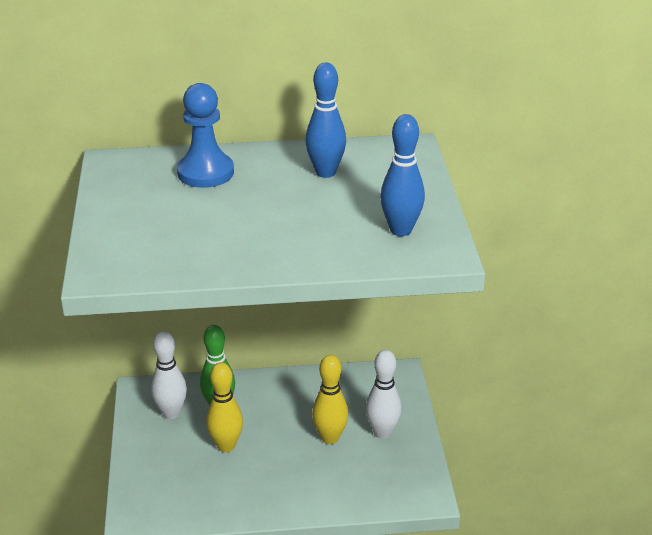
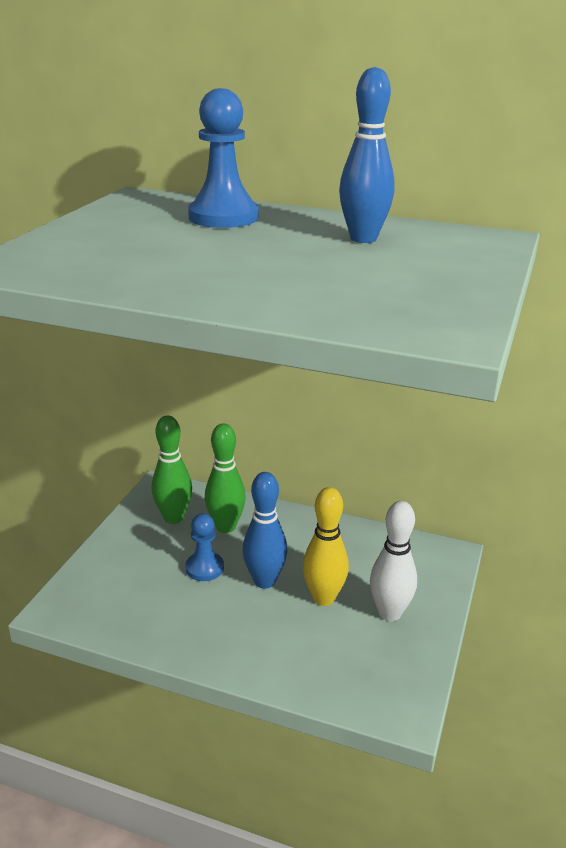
camera: 25 degrees right, 5 degrees down
white bowling pin [151,331,187,419] -> green bowling pin [152,415,192,524]
yellow bowling pin [206,362,243,452] -> blue pawn [185,513,224,581]
blue bowling pin [380,114,425,236] -> blue bowling pin moved to [243,472,288,589]

